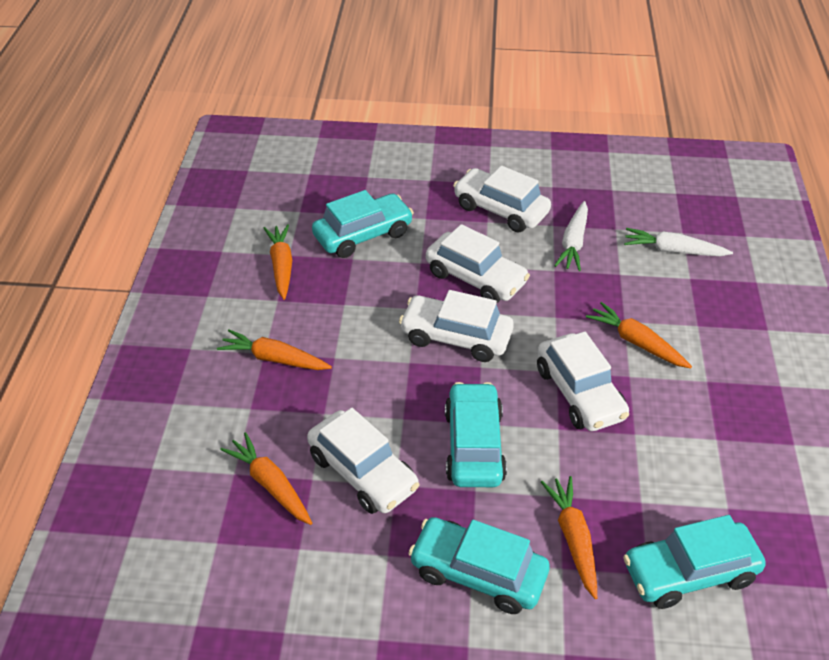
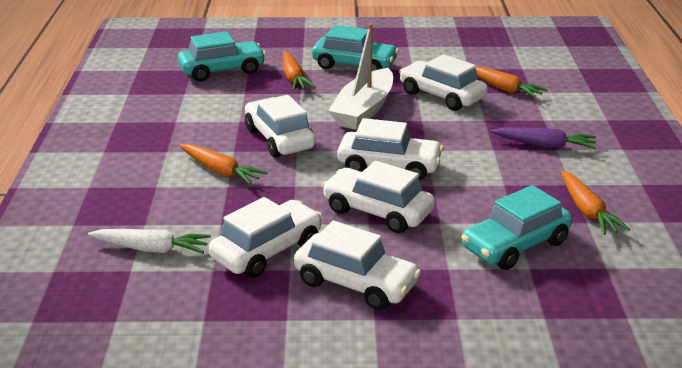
camera: 175 degrees right, 15 degrees down
orange carrot [217,329,332,370] -> purple carrot [491,127,596,149]
turquoise car [445,382,507,487] -> white boat [328,23,393,130]
white carrot [554,201,588,271] -> white car [209,197,322,278]

